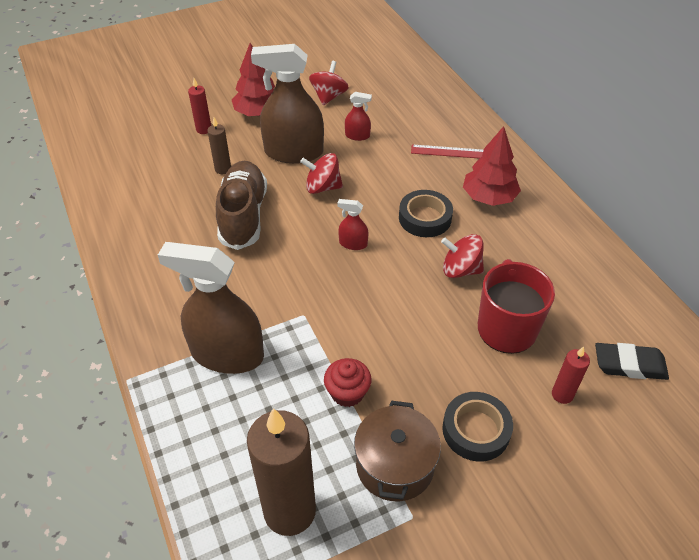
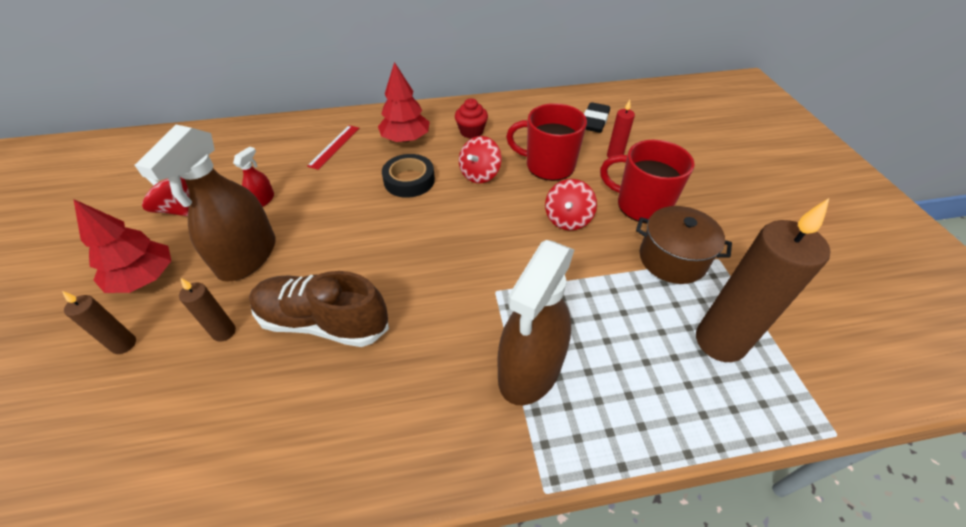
camera: 75 degrees left, 0 degrees up
red candle [188,78,211,134] -> brown candle [62,291,136,354]
red spinning top [300,153,343,194] -> red spinning top moved to [545,179,597,230]
red cupcake [324,358,372,407] -> red cupcake moved to [455,98,488,138]
red spray bottle [337,199,368,250] -> none
black tape [442,392,513,462] -> red mug [600,140,695,223]

